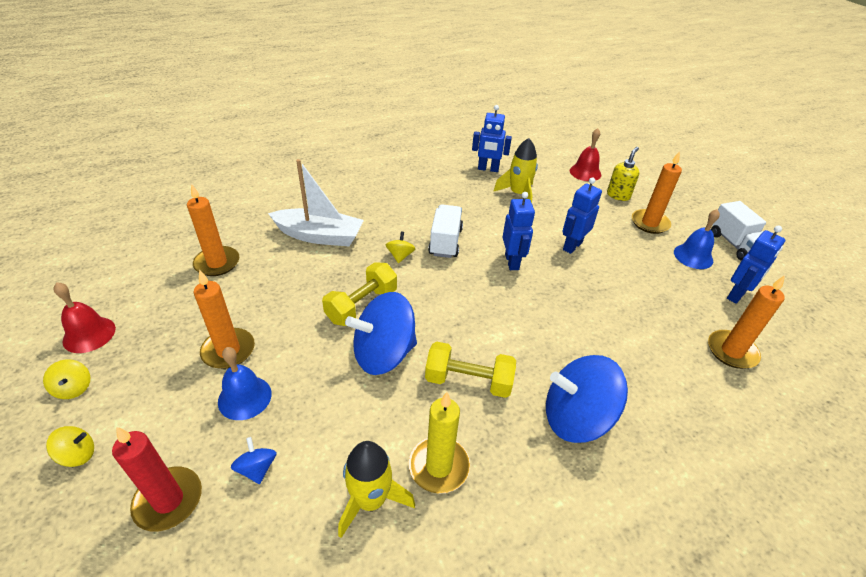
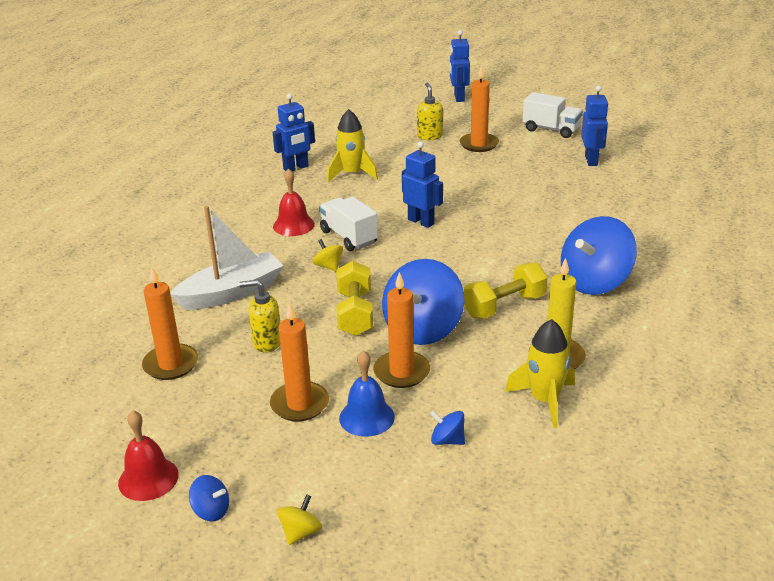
camera: 40 degrees left, 10 degrees down
yellow spinning top [43,359,90,399] -> blue spinning top [189,475,229,521]
red candle [112,427,202,532] -> none
blue robot [563,177,602,254] -> blue robot moved to [450,30,470,102]
red bell [570,128,601,181] -> red bell moved to [273,168,315,236]
blue bell [674,209,720,269] -> none
orange candle [708,275,785,369] -> orange candle moved to [373,272,430,388]
none -> yellow soap dispenser [239,279,280,352]

